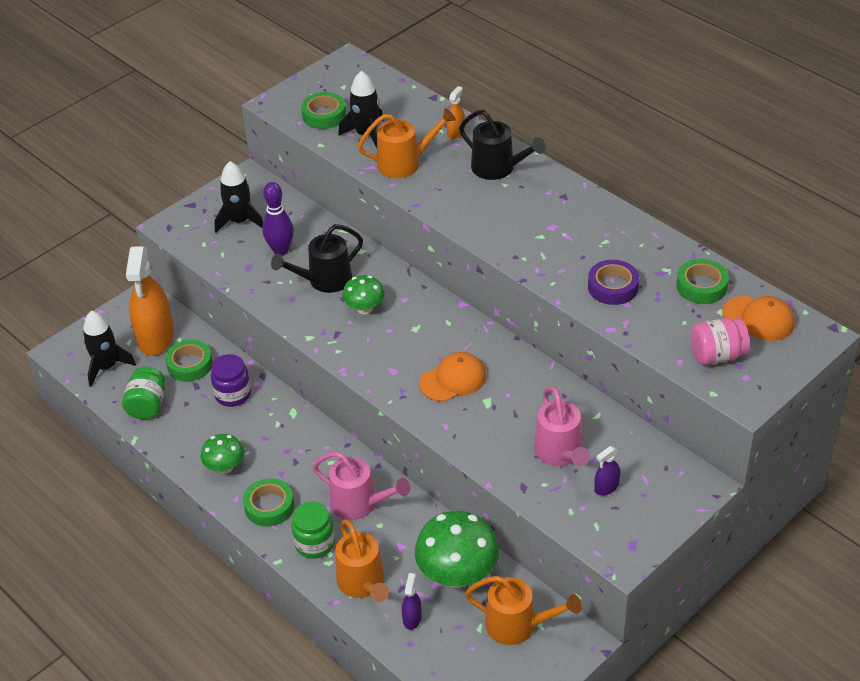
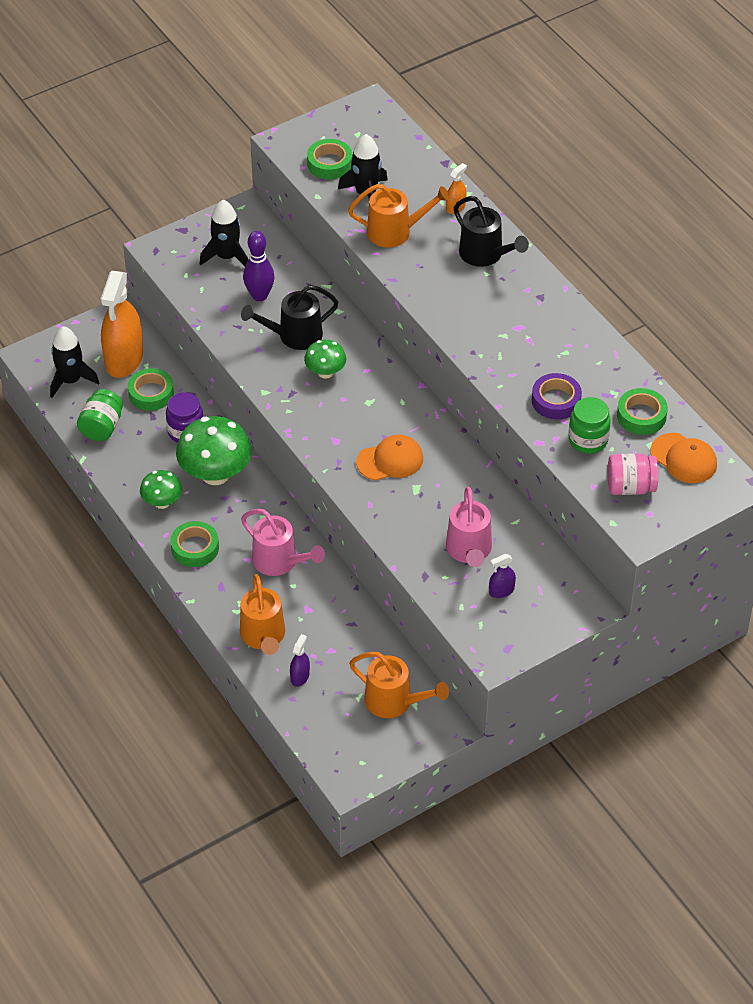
camera: 10 degrees right, 5 degrees up
green jar [291,501,335,559] -> green jar moved to [569,397,611,453]
green mushroom [415,511,499,588] -> green mushroom moved to [176,416,252,485]

